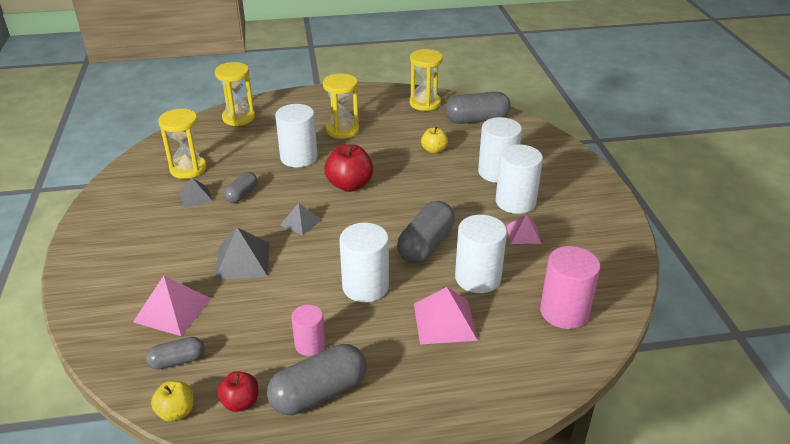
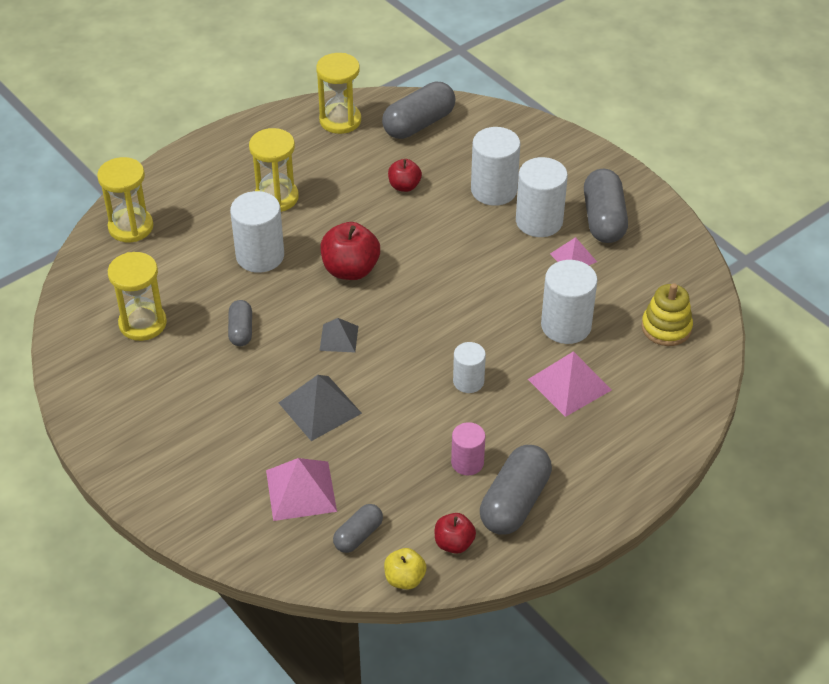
camera: 30 degrees left, 10 degrees up
grey pyramid [179,178,213,208] -> none
white cylinder [339,223,389,302] -> white cylinder [453,342,486,393], size x0.60
grey capsule [397,201,455,264] -> grey capsule moved to [584,169,628,243]
yellow apple [421,127,448,154] -> red apple [388,159,422,192]
pink cylinder [540,246,601,329] -> yellow stacking toy [641,283,693,346]

